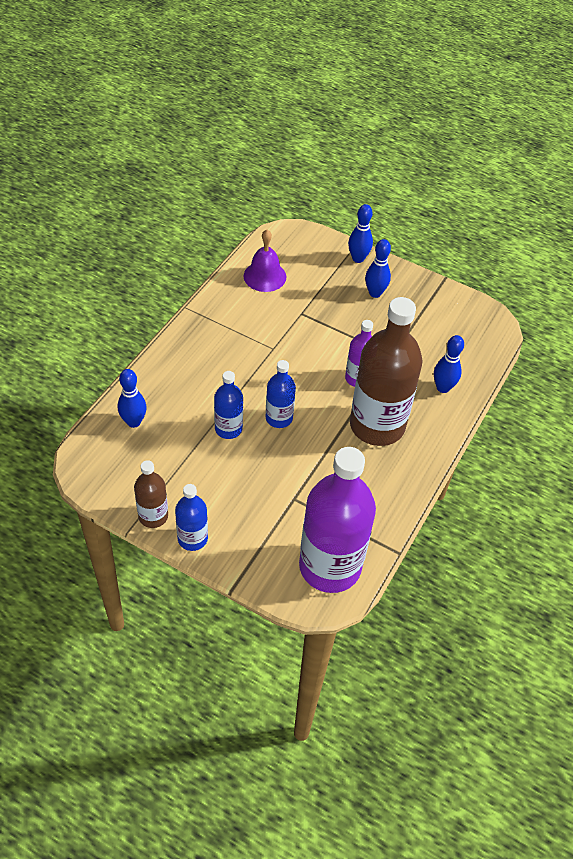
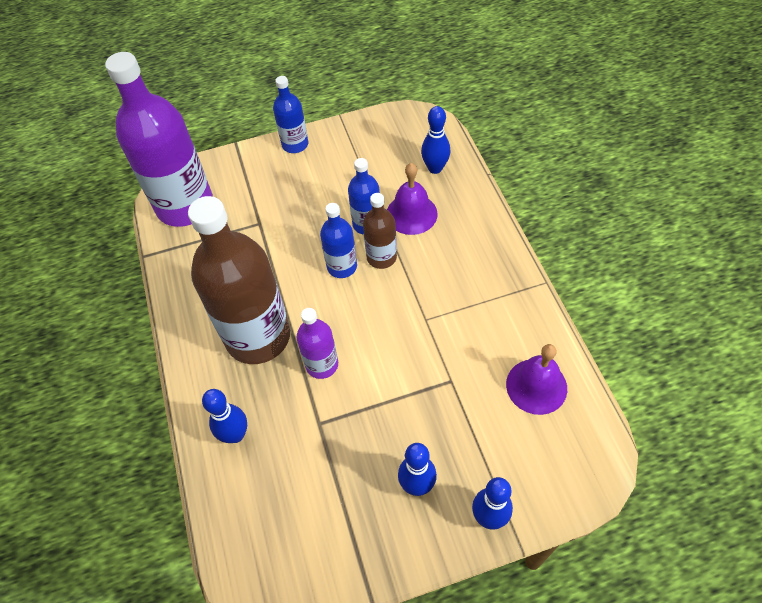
camera: 140 degrees right, 5 degrees up
brown bottle [134,460,168,528] -> brown bottle moved to [363,193,397,269]
none -> purple bell [387,163,438,235]

